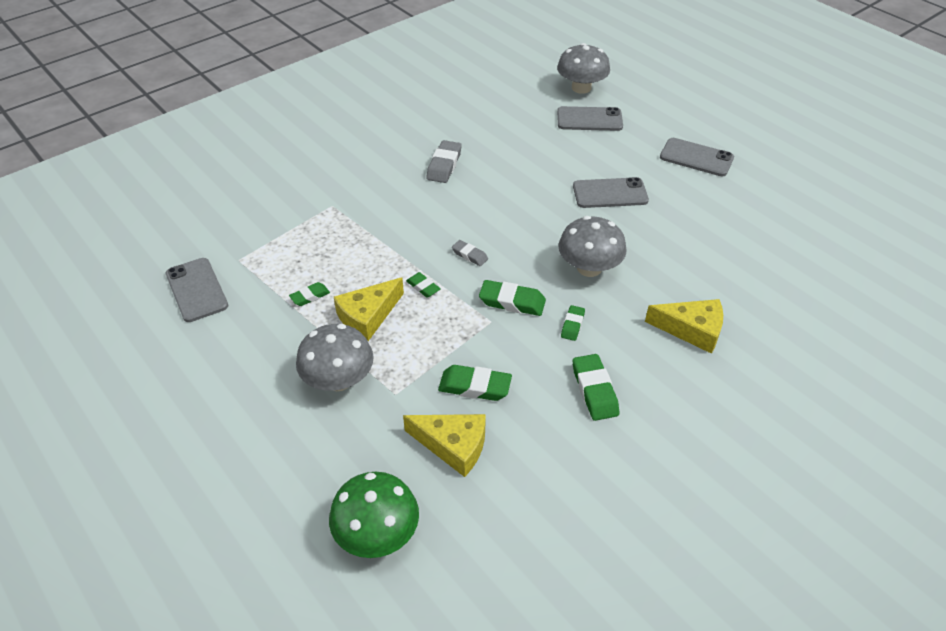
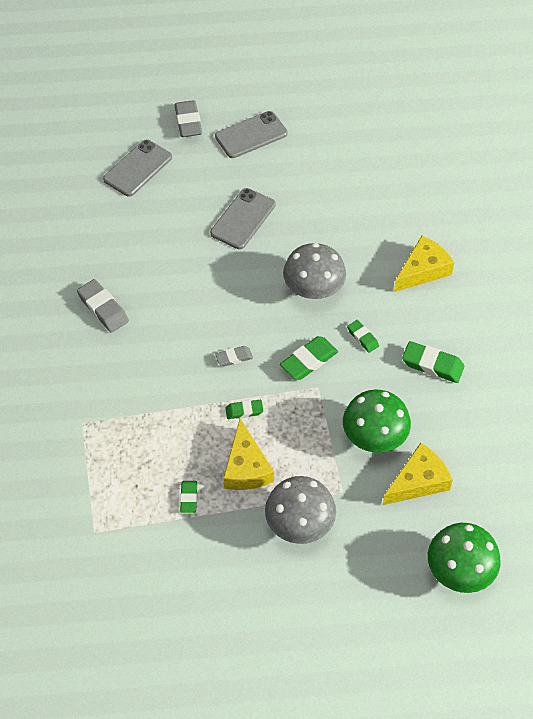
camera: 55 degrees left, 10 degrees up
grey phone [166,258,228,322] -> none
green eraser [438,365,512,401] -> green mushroom [343,389,411,453]
grey mushroom [557,43,610,94] -> none
none -> grey eraser [174,100,202,137]

